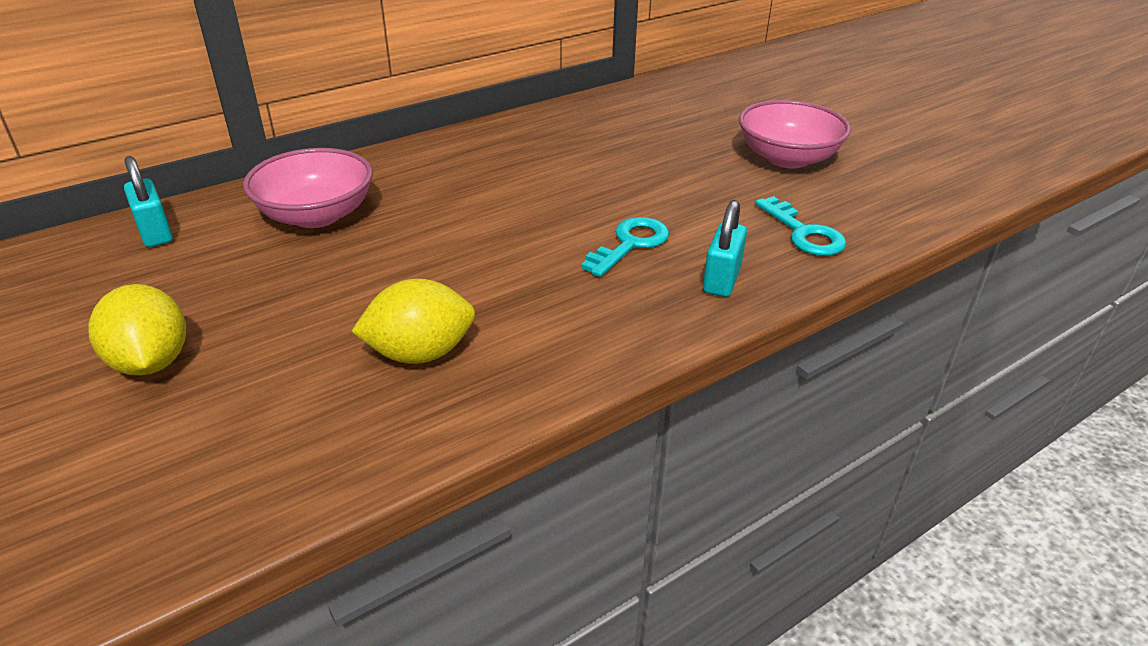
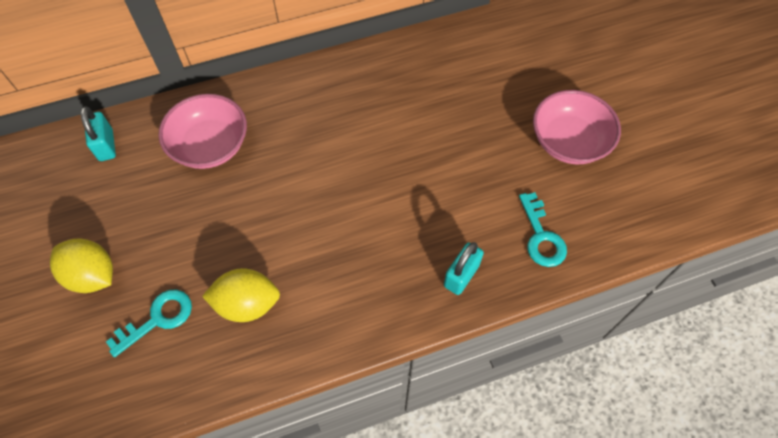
camera: 15 degrees right, 25 degrees up
yellow lemon [88,284,186,375] -> yellow lemon turned 45 degrees counterclockwise [50,239,113,293]
turquoise key [581,217,669,277] -> turquoise key moved to [106,289,192,357]

